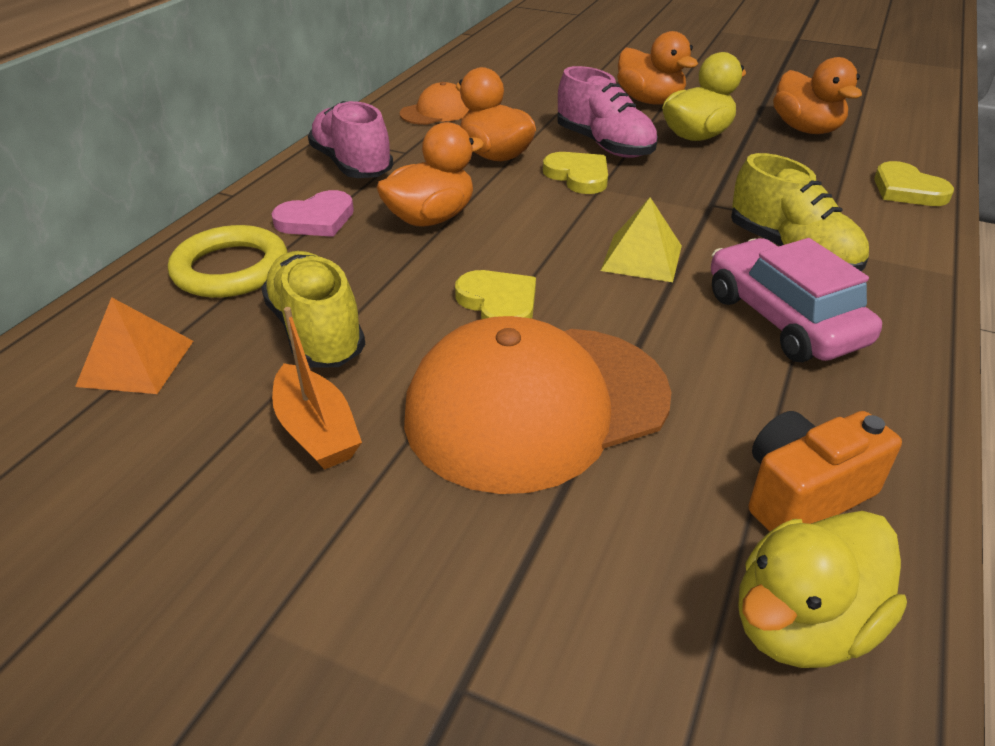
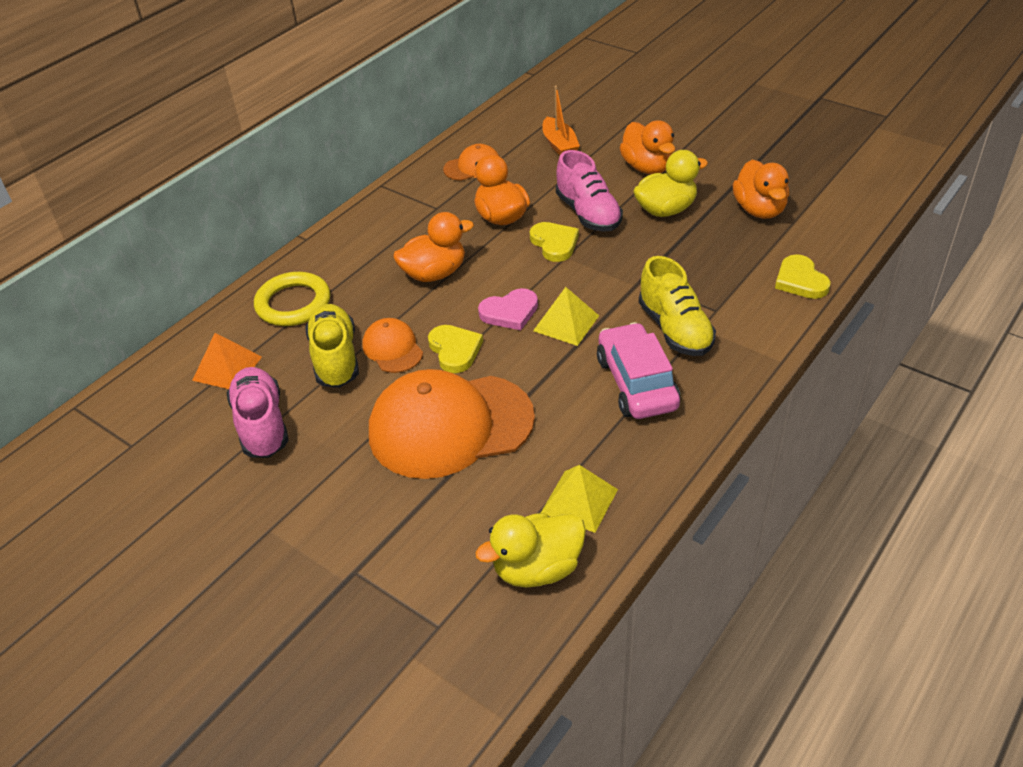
camera: 15 degrees right, 5 degrees up
pink heart [272,190,354,237] -> pink heart moved to [478,288,538,330]
orange boat [272,307,362,470] -> orange boat moved to [542,86,580,155]
pink shoe [308,101,393,178] -> pink shoe moved to [227,367,289,458]
orange camera [749,411,902,532] -> yellow pyramid [541,465,618,533]
none -> orange cap [362,318,423,373]

